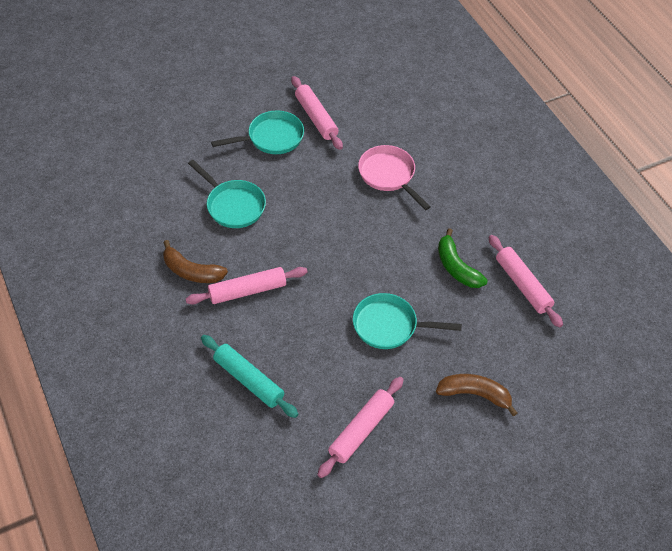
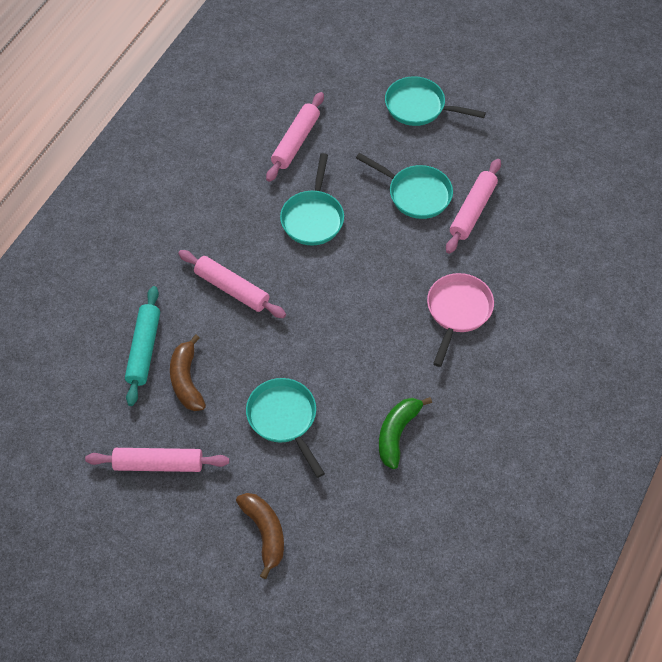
camera: 55 degrees right, 5 degrees up
brown banana [163,240,228,283] -> brown banana moved to [170,334,206,411]
pink rolling pin [488,235,563,328] -> pink rolling pin moved to [266,92,324,182]
none -> turquoise pan [385,76,486,126]

